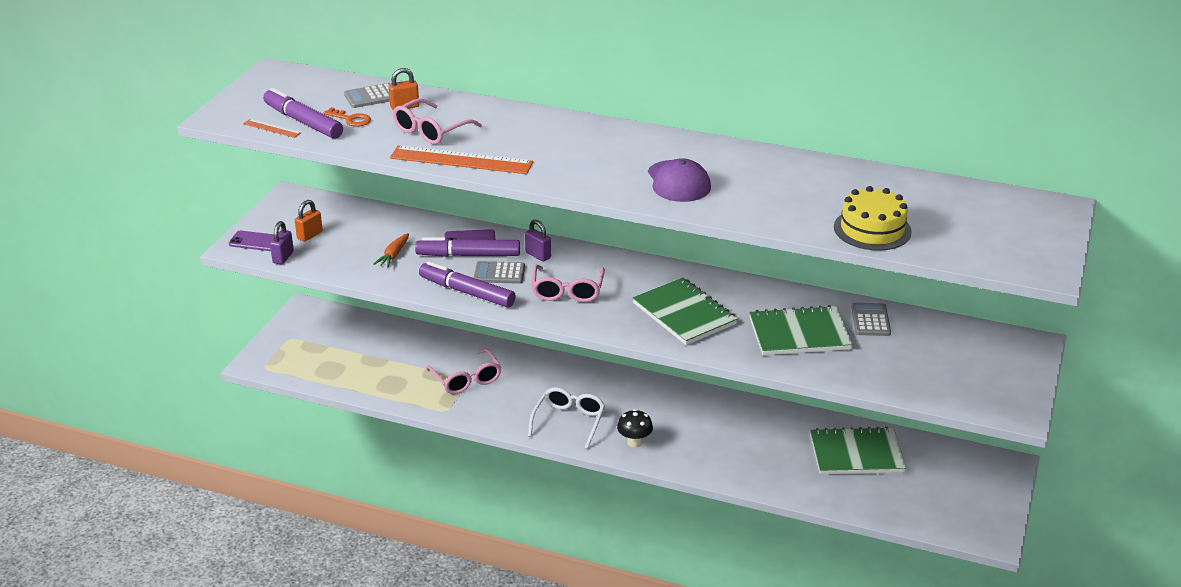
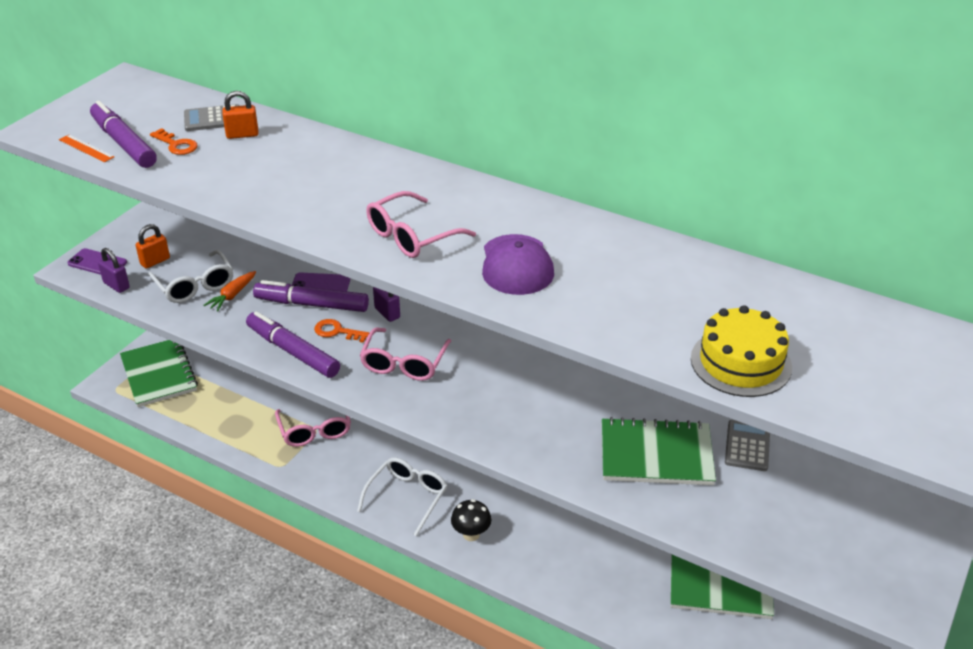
camera: 10 degrees right, 5 degrees up
purple padlock [270,221,294,265] -> purple padlock turned 75 degrees counterclockwise [98,248,130,293]
orange ruler [390,145,533,174] -> none
pink glasses [393,99,482,144] -> pink glasses moved to [366,191,476,258]
grey calculator [474,261,525,284] -> orange key [314,319,369,343]
green notebook [633,278,738,345] -> green notebook moved to [120,340,198,407]
none -> white glasses [148,250,233,303]

